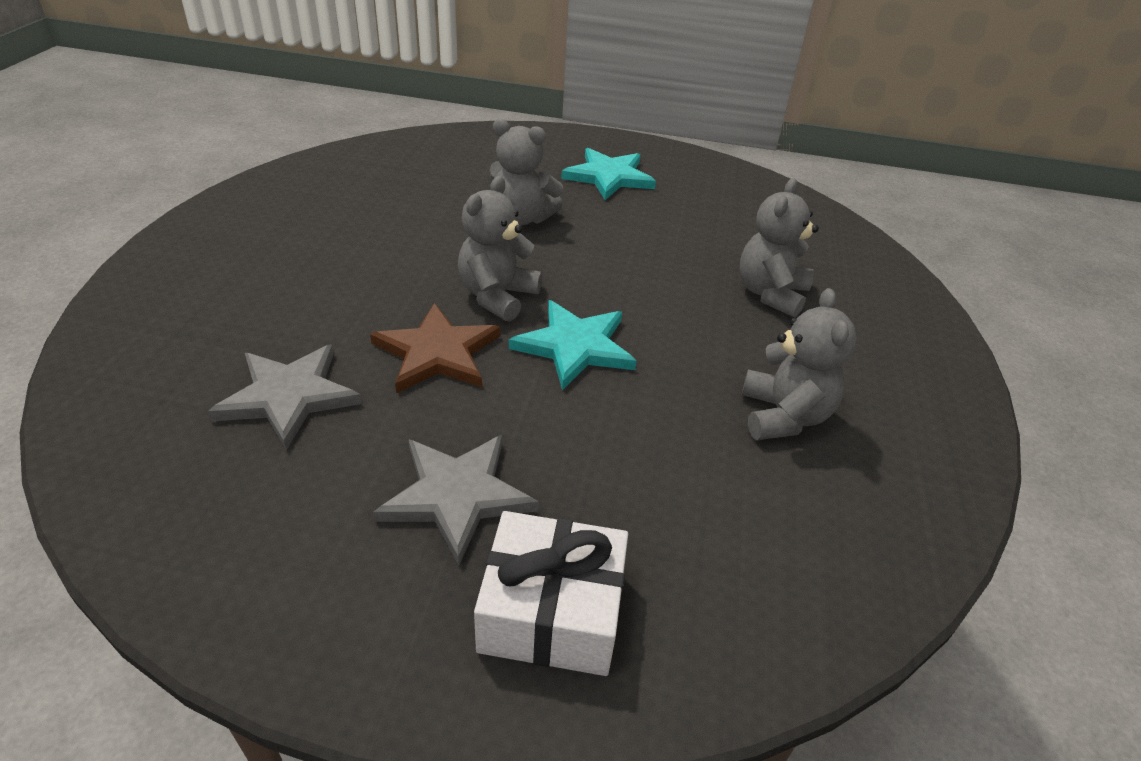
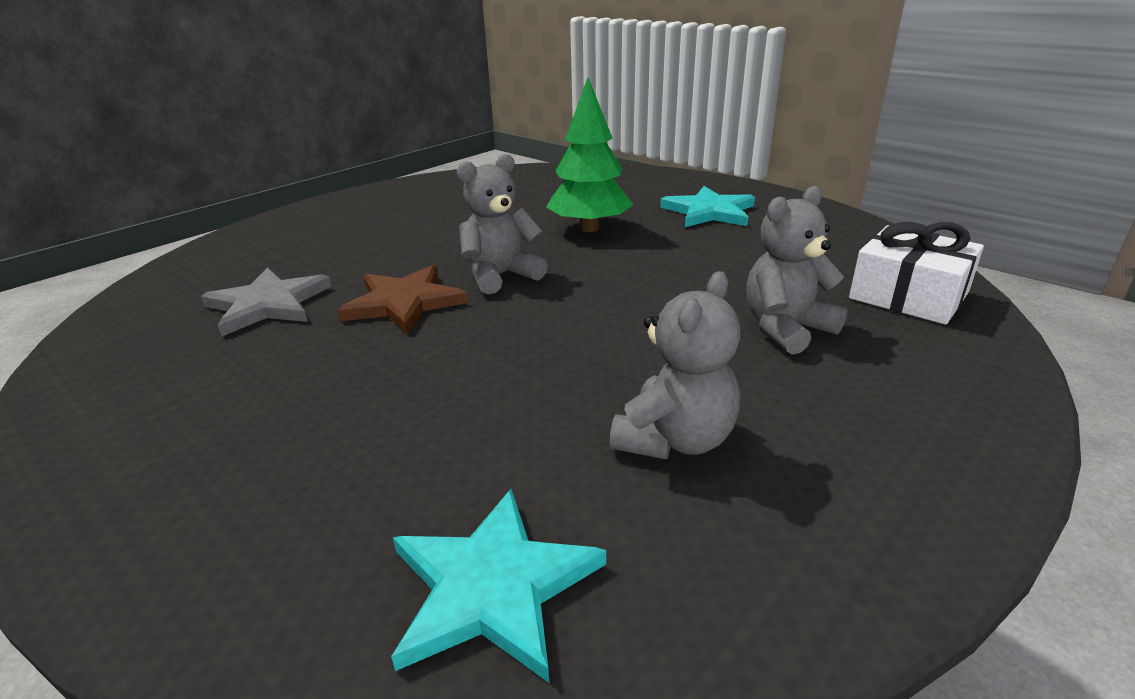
camera: 35 degrees right, 10 degrees down
grey star [373,435,539,566] -> none
white gift [474,511,628,676] -> white gift moved to [849,222,984,325]
grey teddy bear [490,119,563,225] -> green tree [546,77,634,232]
turquoise star [509,300,637,390] -> turquoise star moved to [391,489,606,683]

